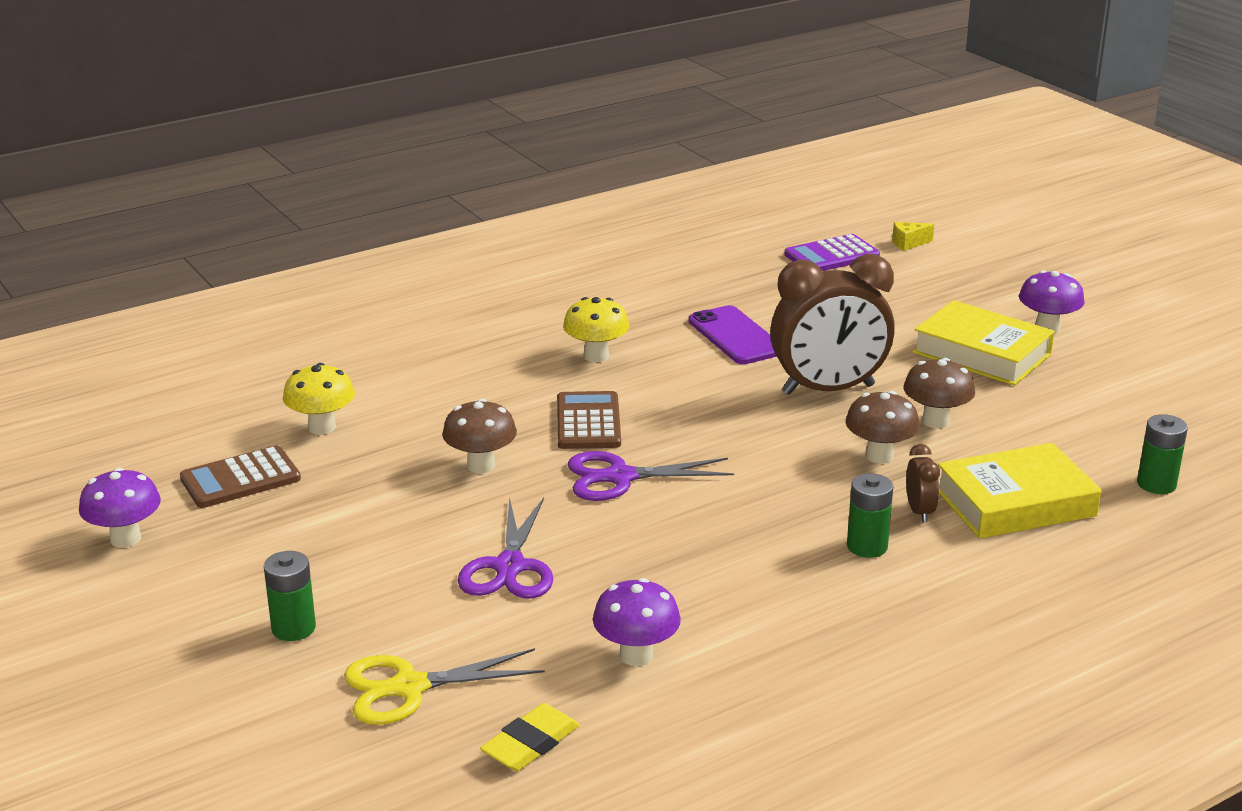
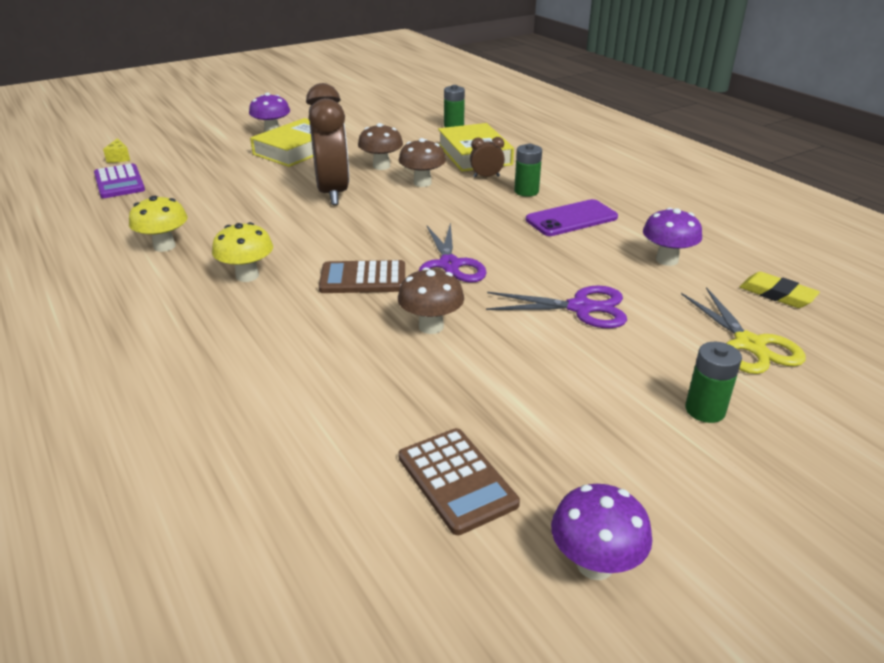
camera: 90 degrees left, 5 degrees up
yellow mushroom [283,363,355,435] -> yellow mushroom moved to [129,196,187,252]
purple phone [688,305,777,364] -> purple phone moved to [526,199,618,236]

